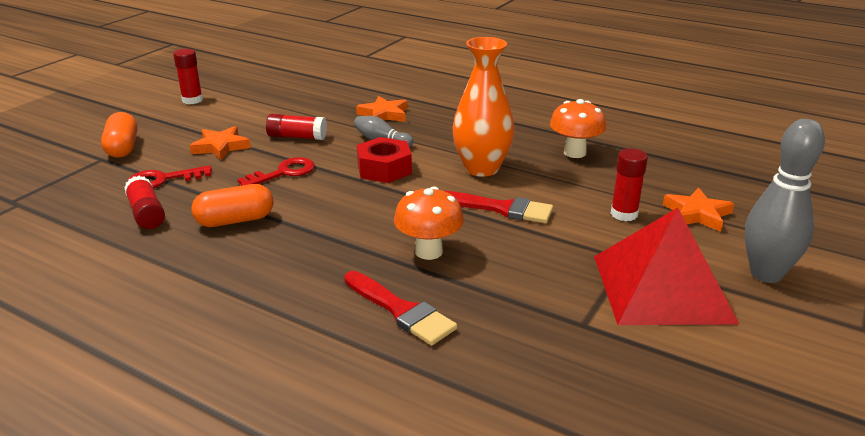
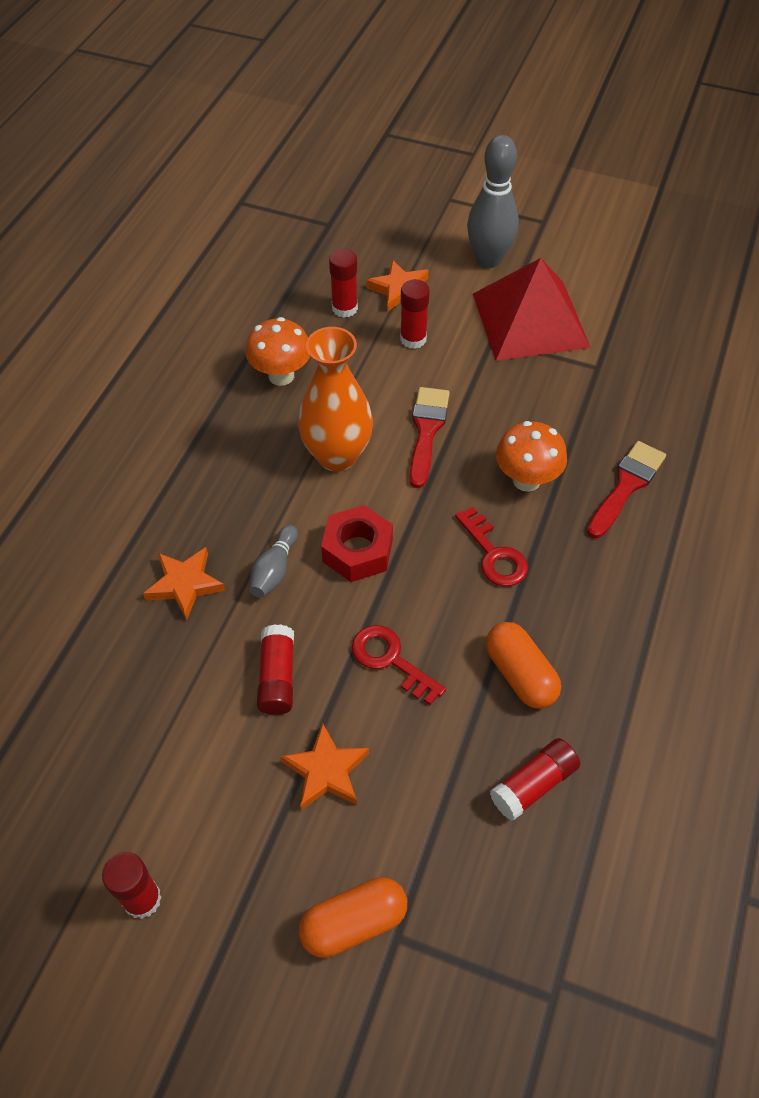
camera: 100 degrees left, 25 degrees up
red key [128,165,212,188] -> red key moved to [455,507,528,587]
none -> red glue stick [329,249,358,318]

